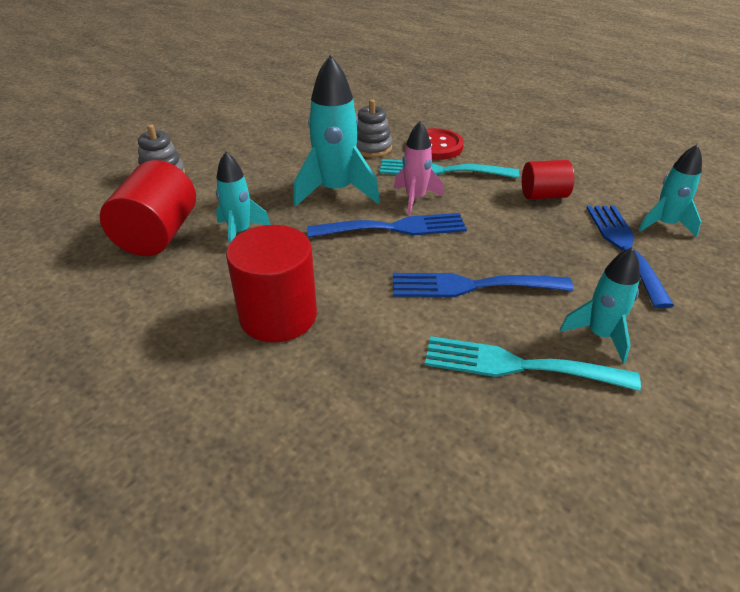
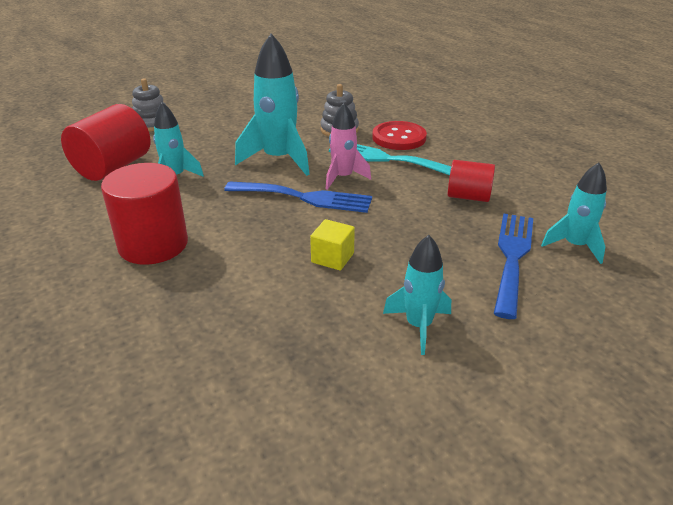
camera: 20 degrees right, 5 degrees down
blue fork [393,273,574,297] -> yellow cube [310,219,355,271]
turquoise fork [425,336,641,391] -> none

